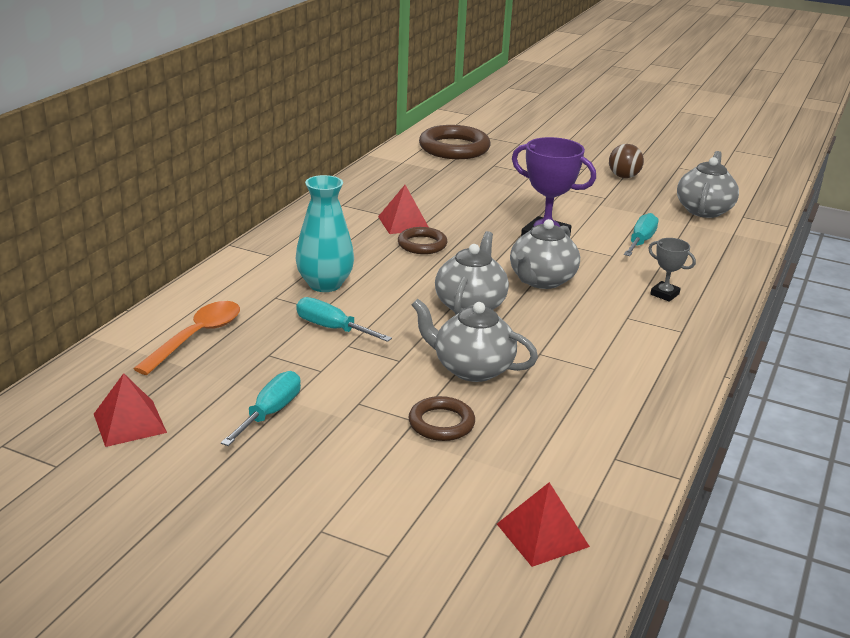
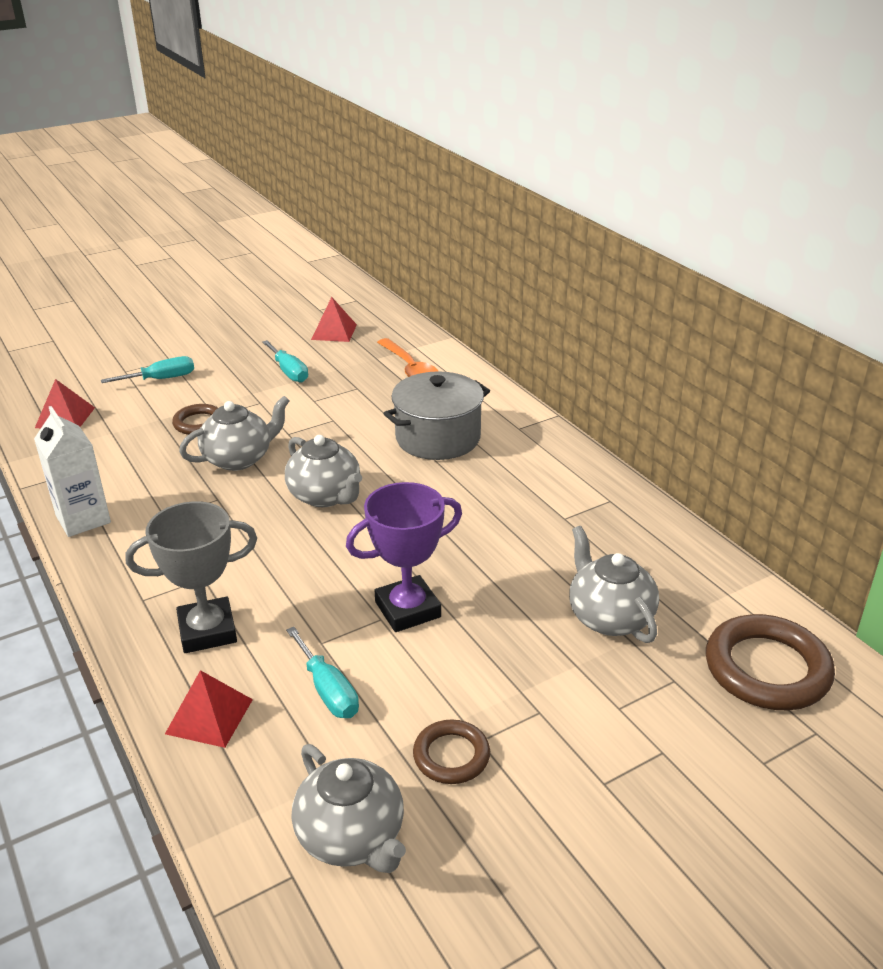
camera: 125 degrees right, 5 degrees up
turquoise vase [296,175,354,292] -> grey pot [383,371,490,460]
turquoise screwdriver [296,297,392,342] -> turquoise screwdriver moved to [101,356,194,383]
red pyramid [378,185,428,234] -> red pyramid moved to [165,670,253,748]
brown ring [398,227,448,254] -> brown ring moved to [413,720,490,784]
grey teapot [510,219,580,289] -> grey teapot moved to [569,526,659,643]
brown ball [609,144,644,178] -> none
grey trophy [648,238,696,302] -> grey trophy [126,501,257,653], size x1.92
none -> white carton [34,406,111,537]

